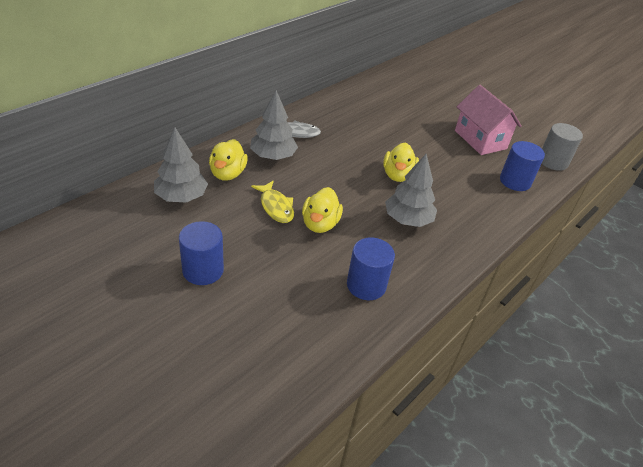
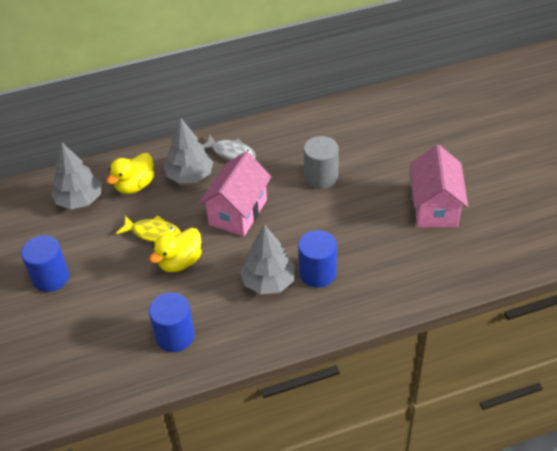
camera: 35 degrees right, 5 degrees up
yellow fish [251,181,294,223] -> yellow fish turned 75 degrees counterclockwise [116,215,181,242]
yellow duck [383,143,419,182] -> none
blue cylinder [500,141,545,191] -> blue cylinder moved to [298,230,337,288]
grey cylinder [542,123,583,171] -> grey cylinder moved to [304,136,339,189]
none -> pink house [199,152,272,236]

